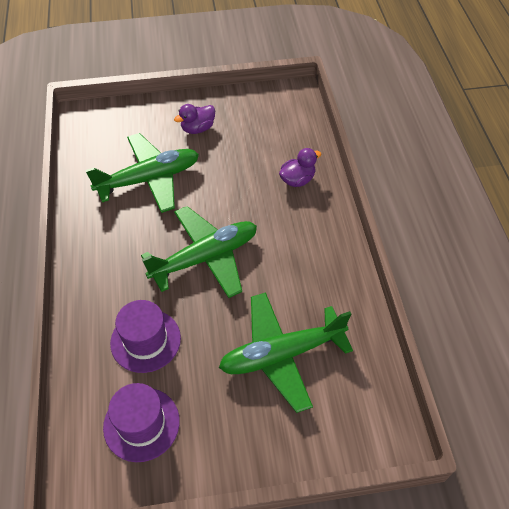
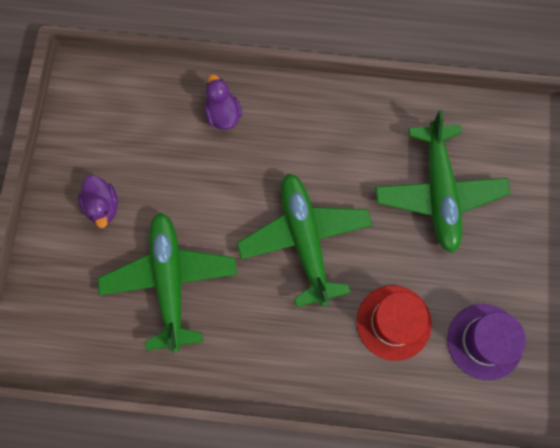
camera: 75 degrees left, 20 degrees up
purple hat [110,300,181,373] -> red hat [357,285,432,361]

